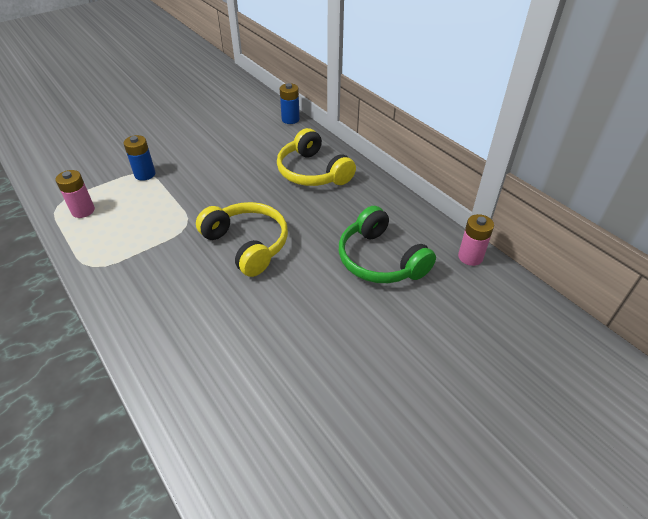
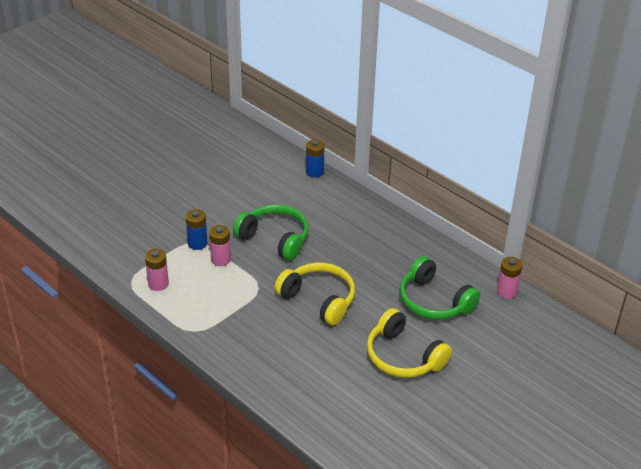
camera: 10 degrees left, 5 degrees down
yellow headphones [277,128,356,186] -> yellow headphones moved to [367,308,452,378]
none -> pink battery [209,225,231,266]
none -> green headphones [233,205,309,260]

